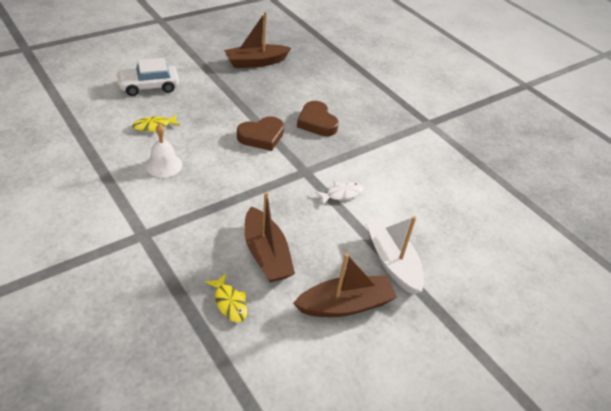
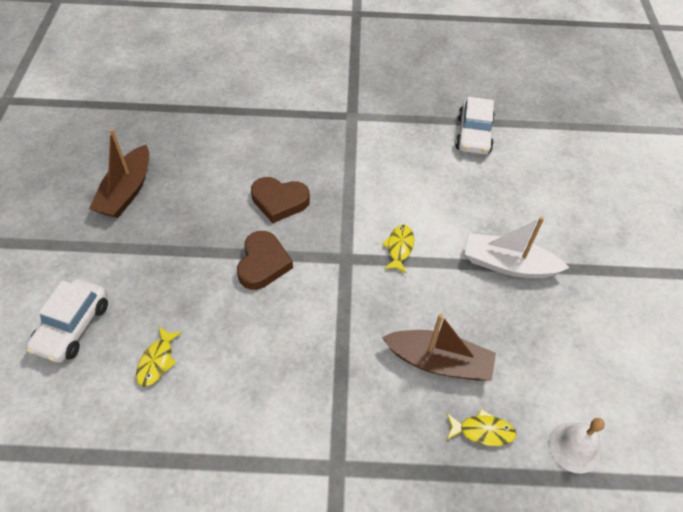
camera: 50 degrees left, 10 degrees up
white bell [145,123,182,178] -> white bell moved to [548,418,605,474]
brown boat [293,253,397,317] -> none
white fish [314,182,364,205] -> yellow fish [382,225,414,274]
none -> white car [455,97,495,155]

